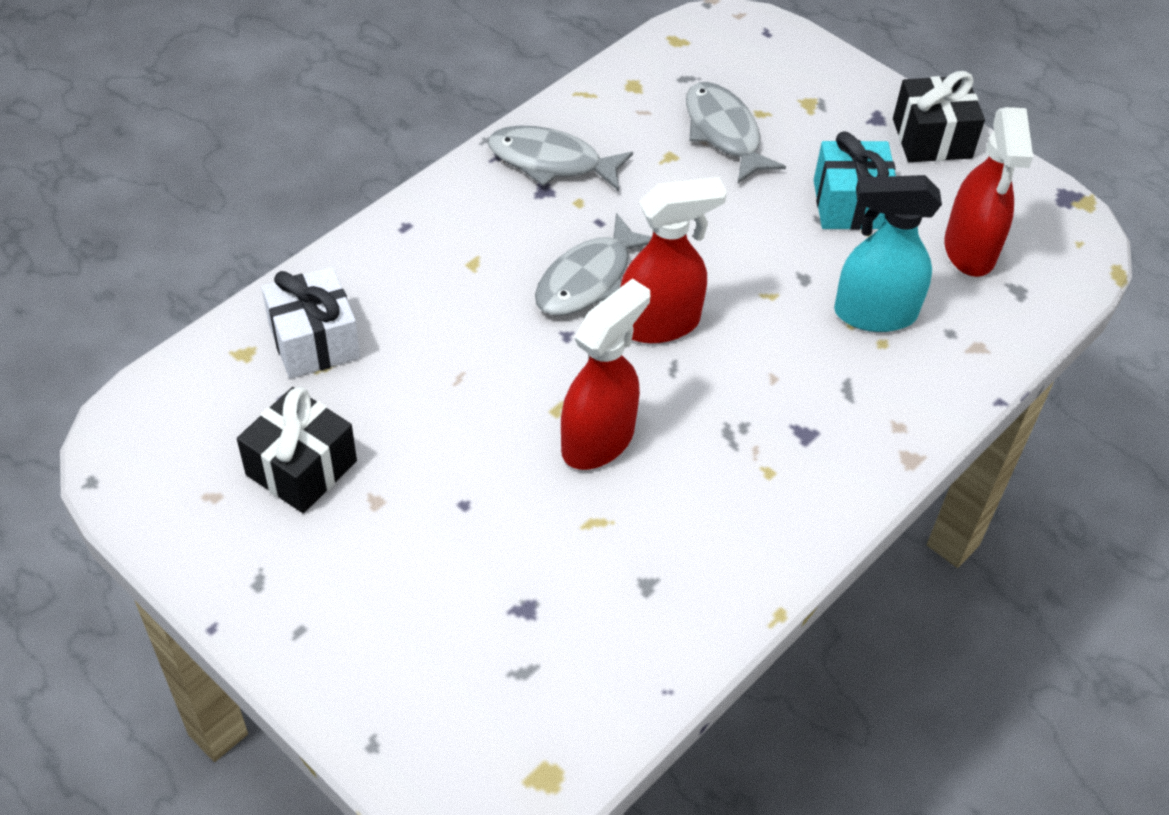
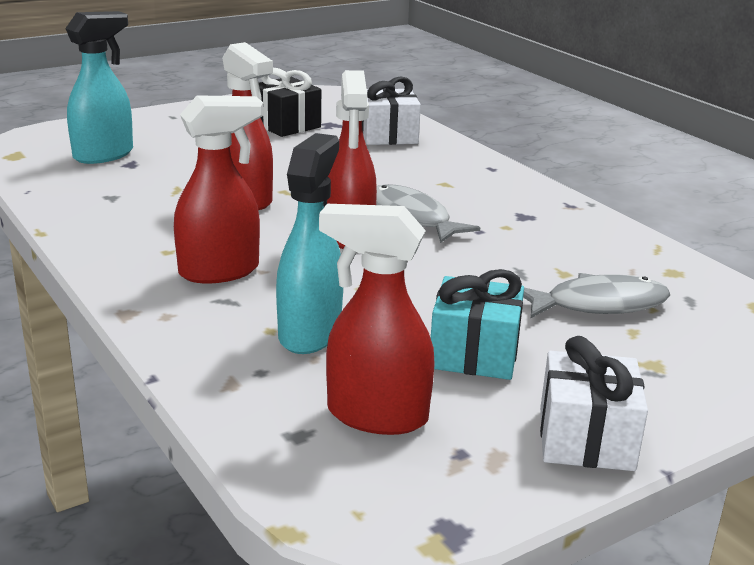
camera: 105 degrees right, 25 degrees down
grey fish [488,126,633,191] -> none
black gift [893,71,985,162] -> white gift [540,336,648,471]
none -> turquoise spray bottle [65,11,133,164]
none -> red spray bottle [174,95,263,283]

